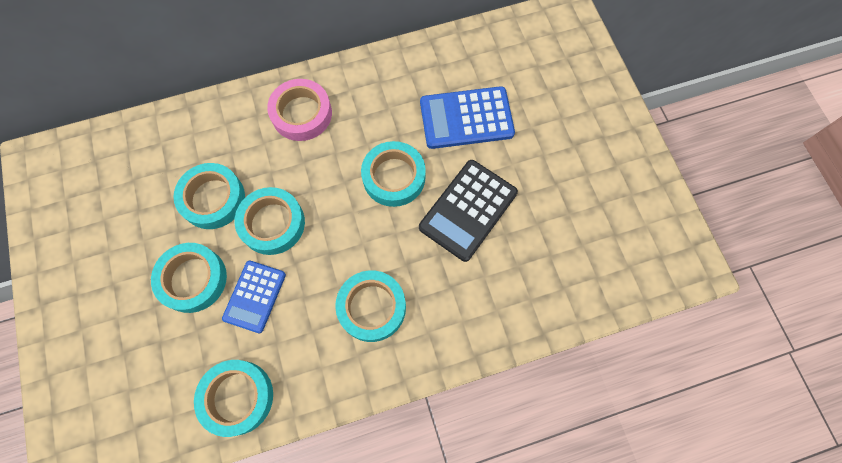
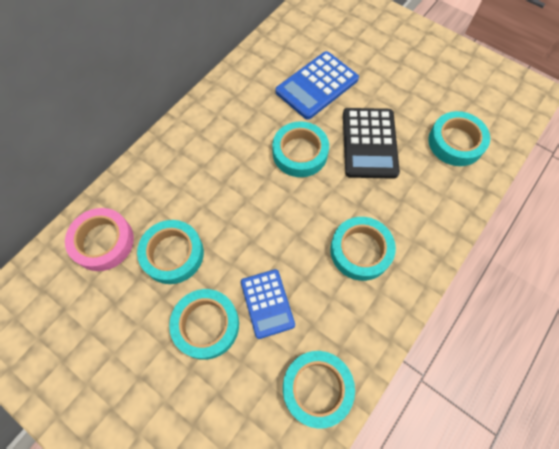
camera: 35 degrees left, 5 degrees down
turquoise tape [235,187,305,255] -> turquoise tape moved to [428,111,490,166]
pink tape [267,79,332,141] -> pink tape moved to [65,208,134,271]

